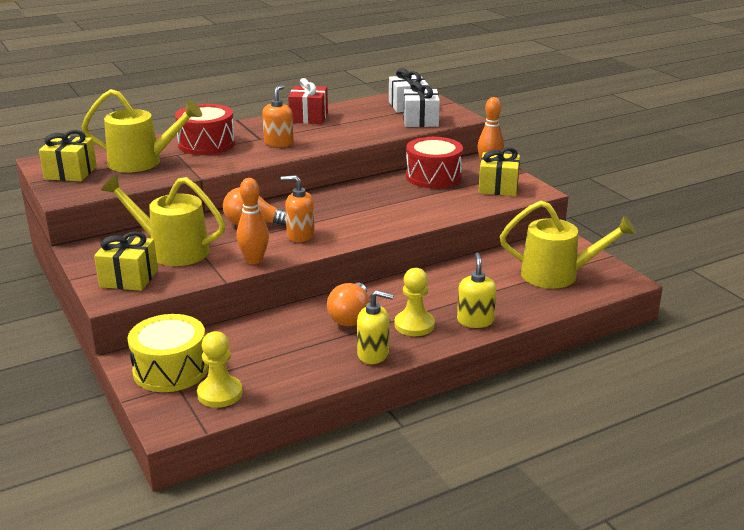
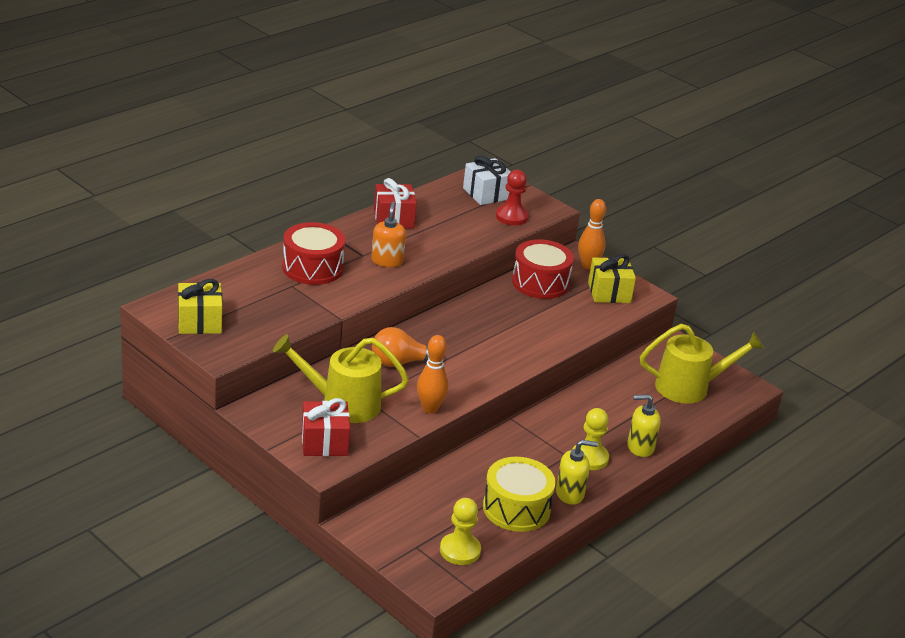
camera: 20 degrees left, 5 degrees up
yellow watering can [82,89,202,173] -> none
yellow gift [94,231,158,291] -> red gift [302,398,350,456]
yellow drum [127,314,208,392] -> yellow drum moved to [483,457,556,532]
orange soap dispenser [281,175,315,242] -> none
orange light bulb [327,283,370,326] -> none
white gift [403,81,440,127] -> red pawn [496,170,529,225]
yellow soap dispenser [457,252,496,328] -> yellow soap dispenser turned 75 degrees counterclockwise [627,394,661,457]

